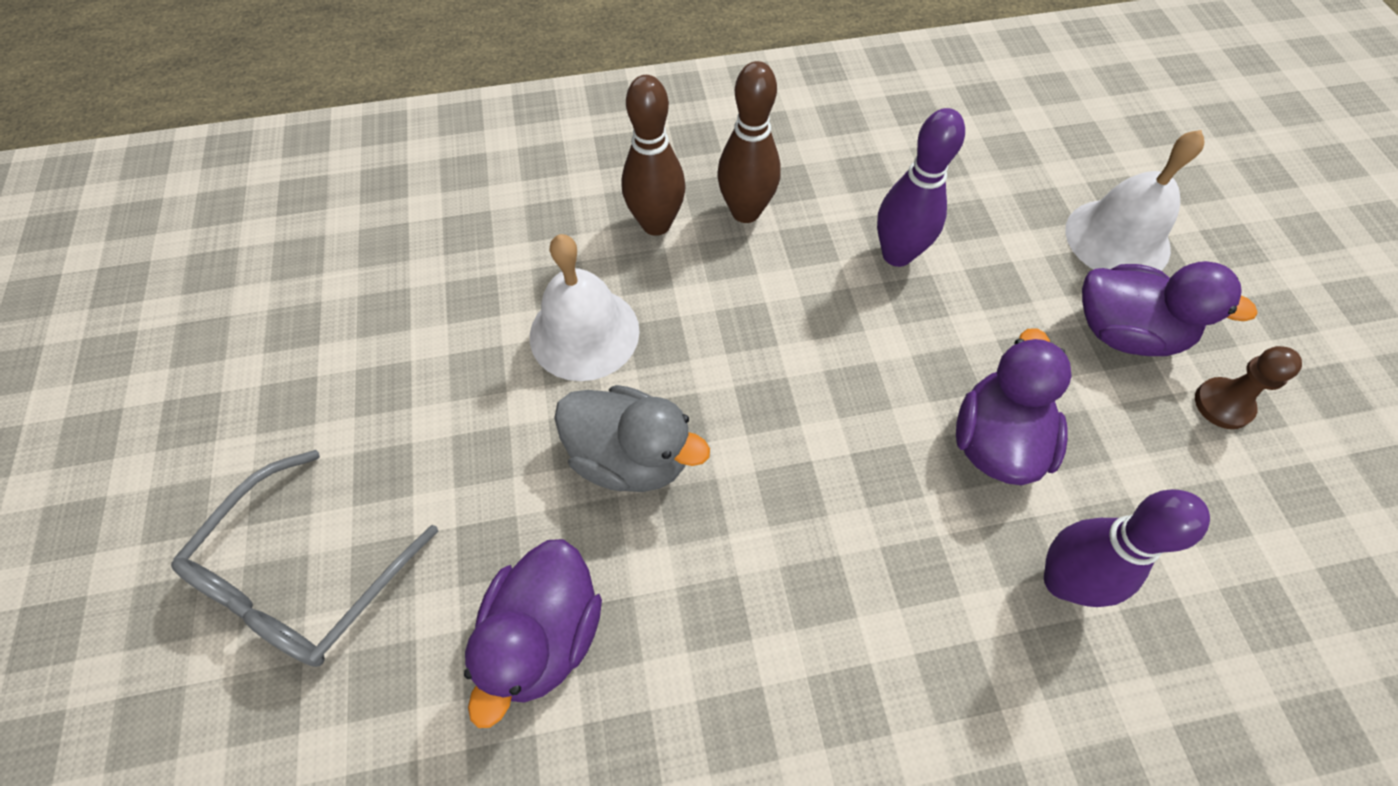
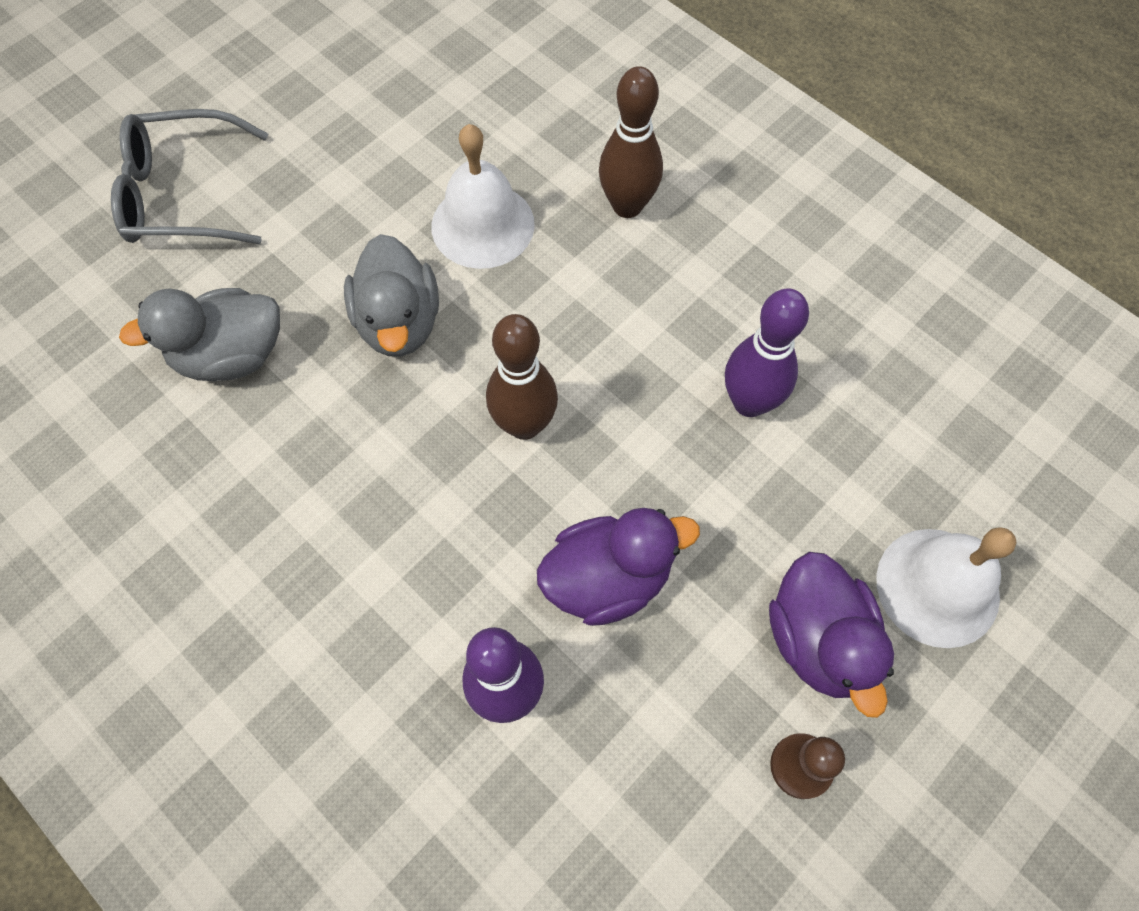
camera: 55 degrees right, 5 degrees up
purple duck [464,539,602,728] -> grey duck [119,288,280,381]
brown bowling pin [717,61,781,223] -> brown bowling pin moved to [486,314,558,440]

